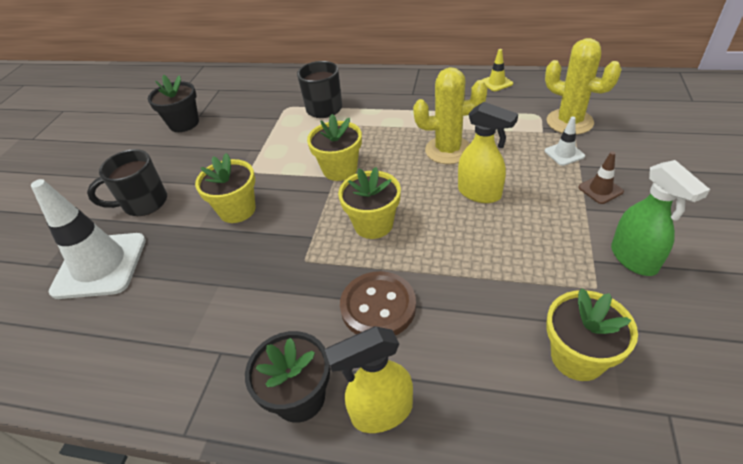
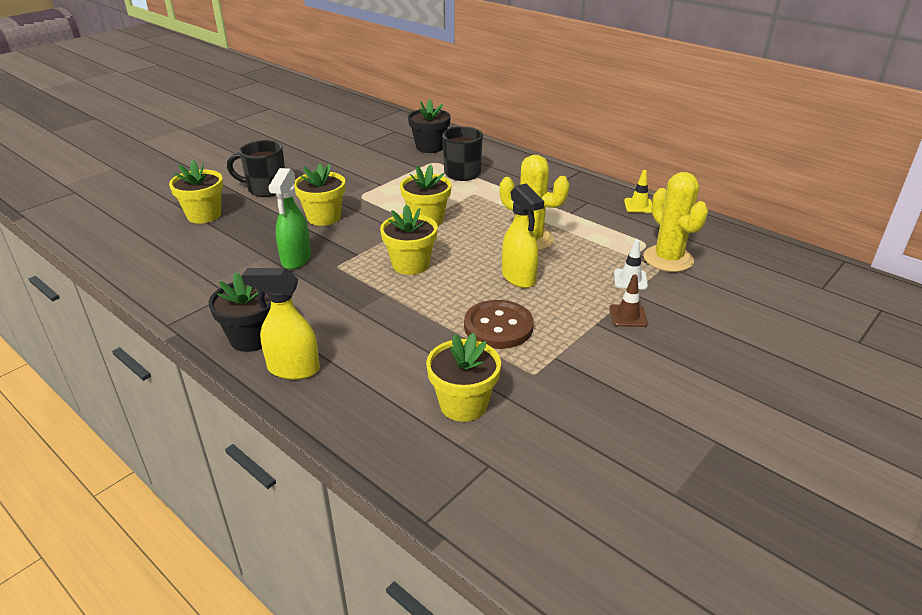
camera: 25 degrees right, 10 degrees down
white traffic cone [31,179,146,299] -> yellow flower pot [169,160,223,224]
black flower pot [148,75,199,132] -> black flower pot moved to [408,99,451,153]
brown button [340,271,416,336] -> brown button moved to [464,300,534,349]
green spray bottle [611,160,710,276] -> green spray bottle moved to [269,168,311,270]

